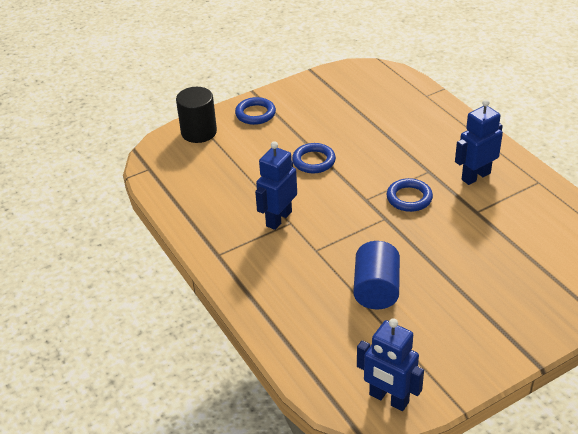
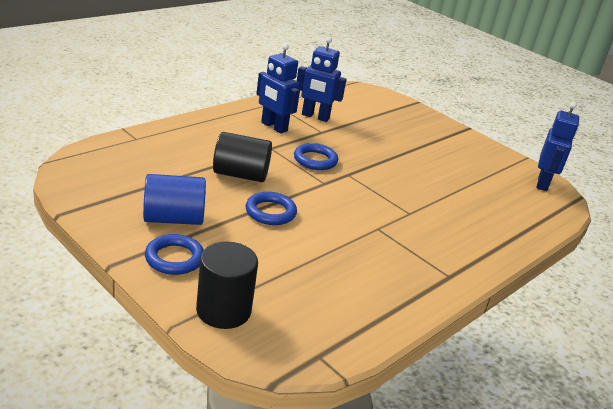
camera: 110 degrees left, 10 degrees down
blue robot [255,141,297,230] -> blue robot moved to [297,37,347,122]
blue cylinder [353,241,400,309] -> blue cylinder moved to [143,174,206,225]
none -> black cylinder [213,132,272,182]

